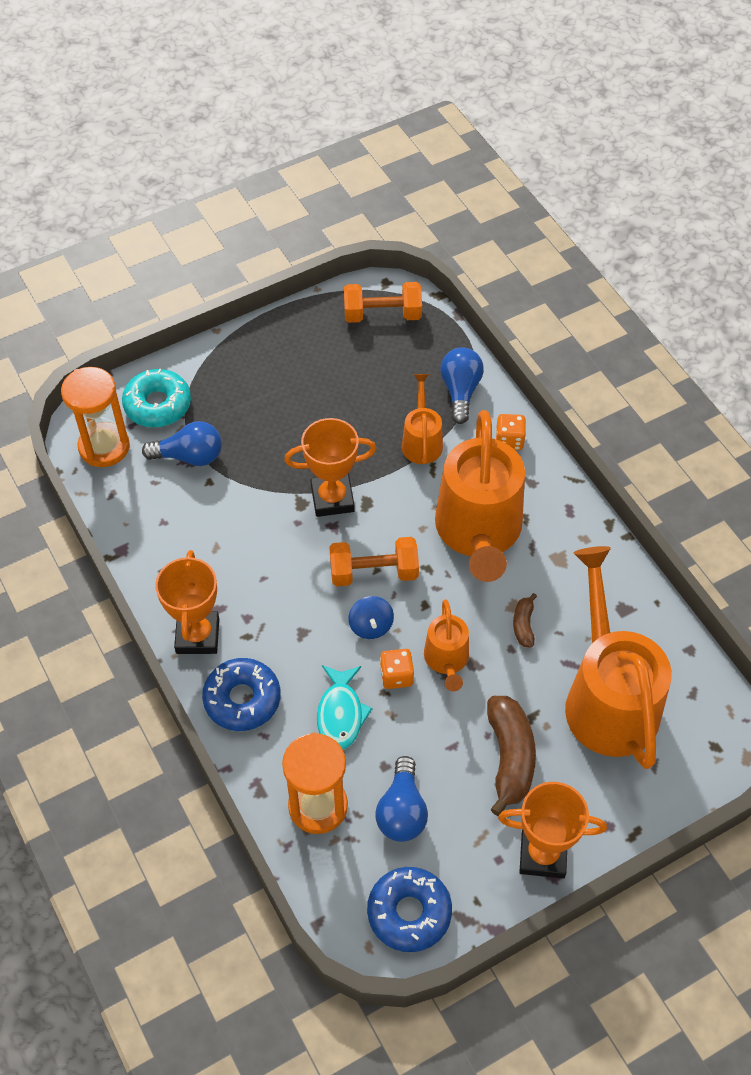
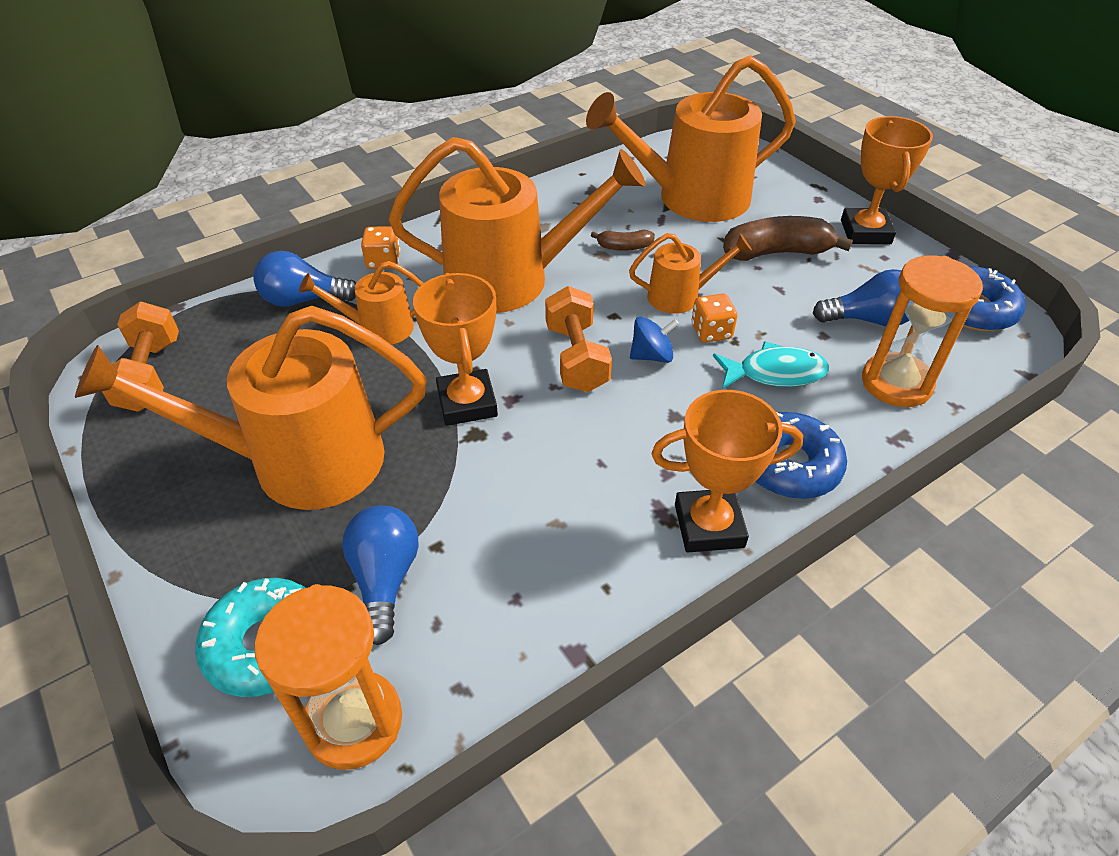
camera: 95 degrees left, 10 degrees down
none -> orange watering can [75,306,426,510]

